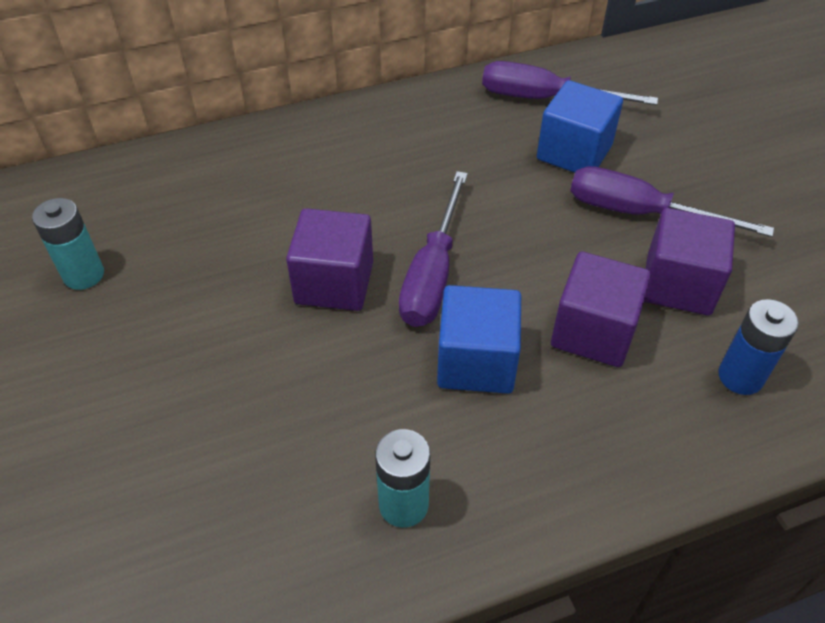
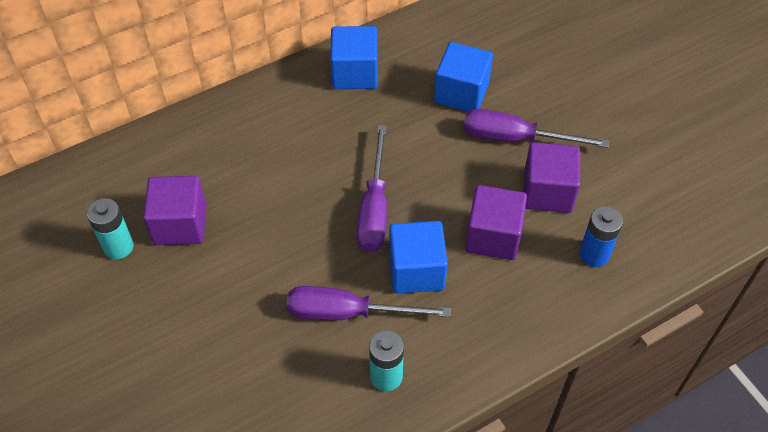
camera: 10 degrees left, 5 degrees up
purple cube [286,208,373,311] -> purple cube moved to [143,176,207,245]
purple screwdriver [482,61,658,105] -> purple screwdriver moved to [287,286,451,321]
none -> blue cube [330,26,378,89]

